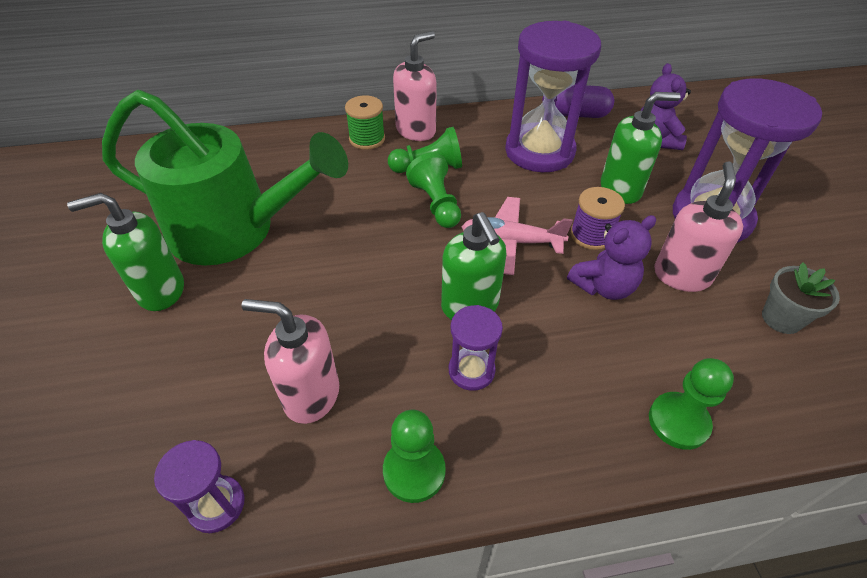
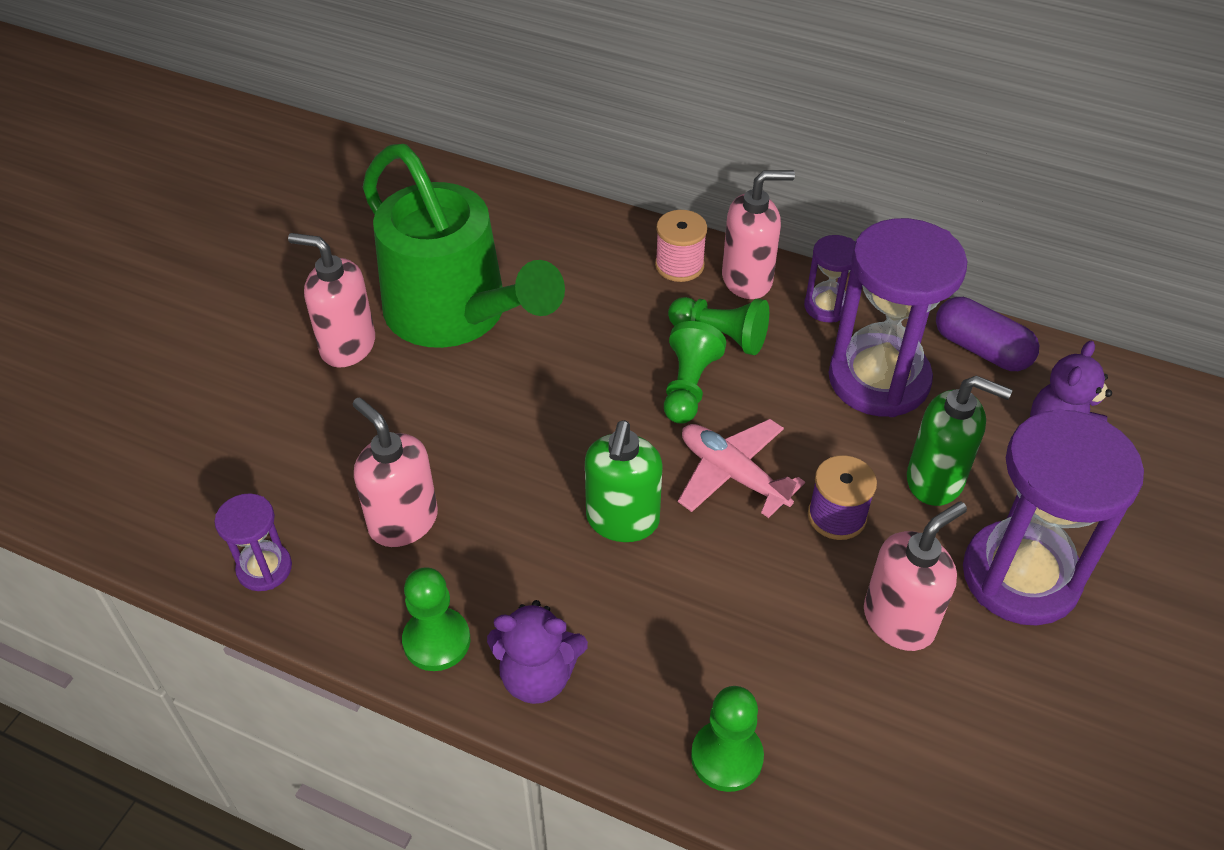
camera: 35 degrees right, 0 degrees up
green soap dispenser [67,193,184,311] -> pink soap dispenser [288,233,375,368]
green spool [345,95,385,150] -> pink spool [655,210,707,282]
purple hourglass [449,305,503,391] -> purple hourglass moved to [804,235,855,322]
purple teddy bear [567,215,656,300] -> purple teddy bear moved to [487,600,588,704]
grey flower pot [762,262,840,334] -> none

